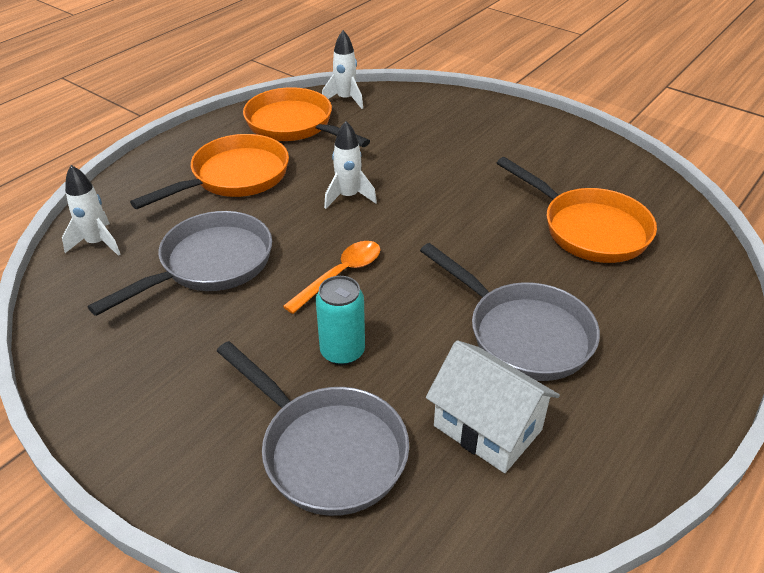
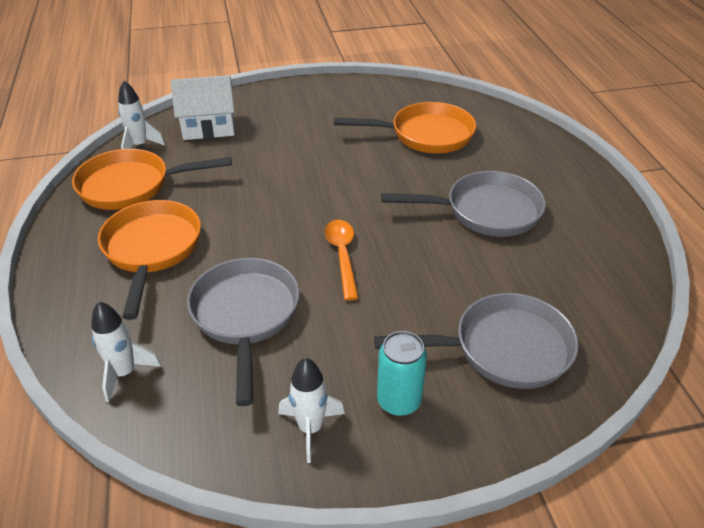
camera: 50 degrees left, 0 degrees up
turquoise can [316,276,365,365] -> turquoise can moved to [377,331,427,416]
white rocket [324,121,377,209] -> white rocket moved to [278,358,345,463]
white house [426,340,560,473] -> white house moved to [171,75,234,140]

